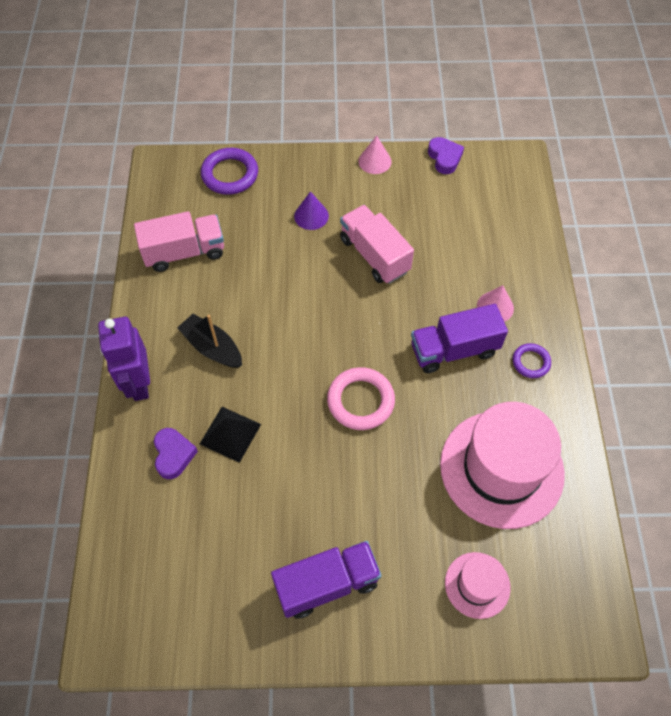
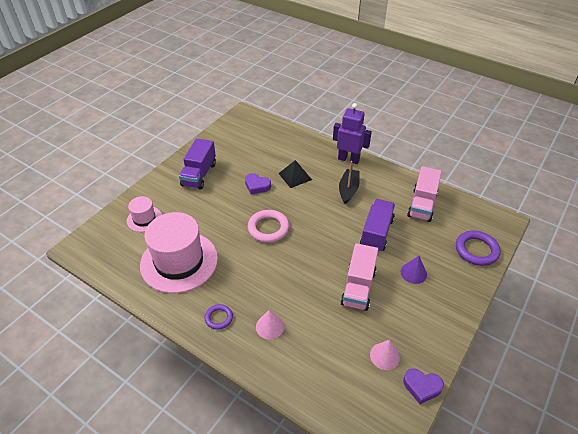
camera: 125 degrees right, 15 degrees down
purple heart [154,428,198,479] -> purple heart moved to [245,173,271,195]
black boat [177,314,242,368] -> black boat turned 60 degrees counterclockwise [339,161,360,204]
pink truck [340,205,414,284] -> pink truck turned 105 degrees clockwise [340,243,378,311]
pink cone [358,136,392,174] -> pink cone moved to [370,340,400,370]
purple truck [411,304,508,373] -> purple truck moved to [360,199,395,252]

